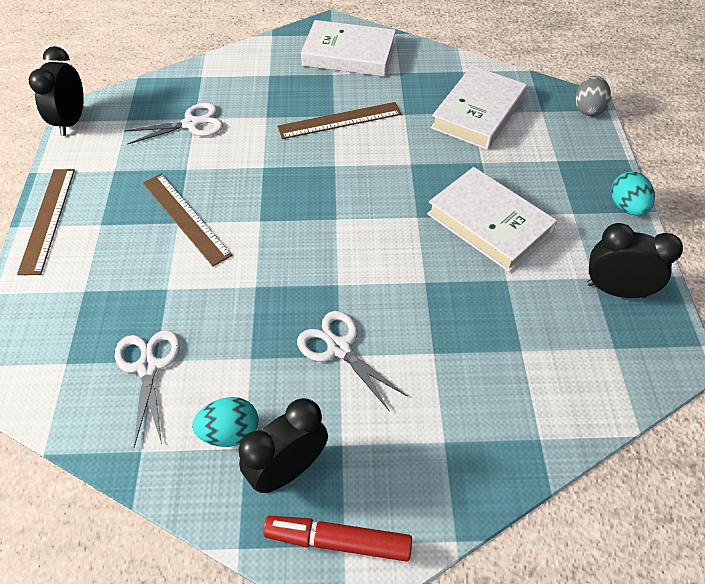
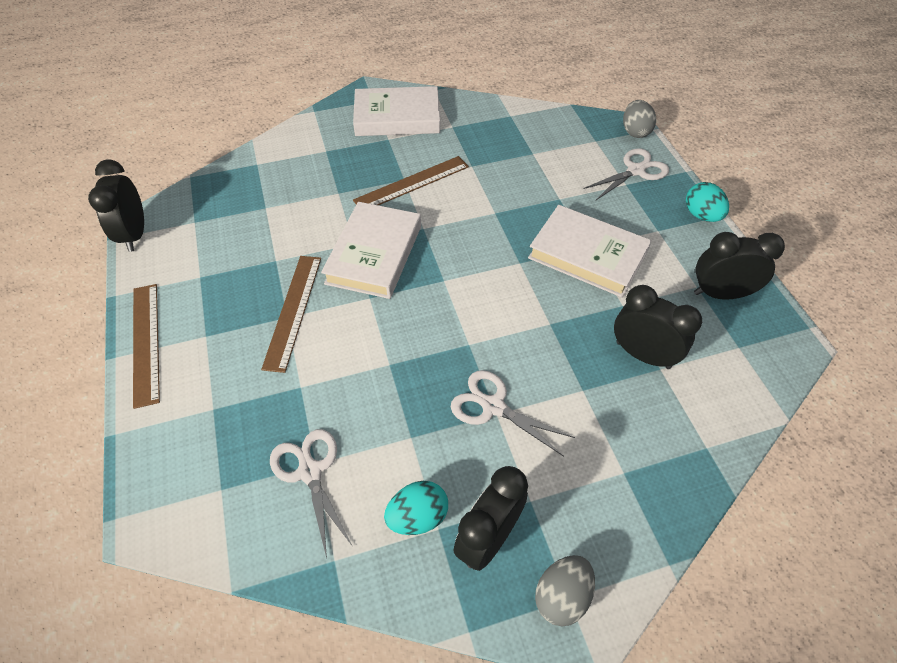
camera: 15 degrees left, 0 degrees up
white scissors [124,103,223,145] -> white scissors moved to [583,148,669,200]
brown ruler [143,174,232,267] -> brown ruler turned 60 degrees clockwise [261,256,321,373]
red marker [263,516,412,561] -> grey egg [535,555,595,626]
white book [431,66,527,150] -> white book moved to [321,202,421,299]
none -> black clock [614,285,702,369]

